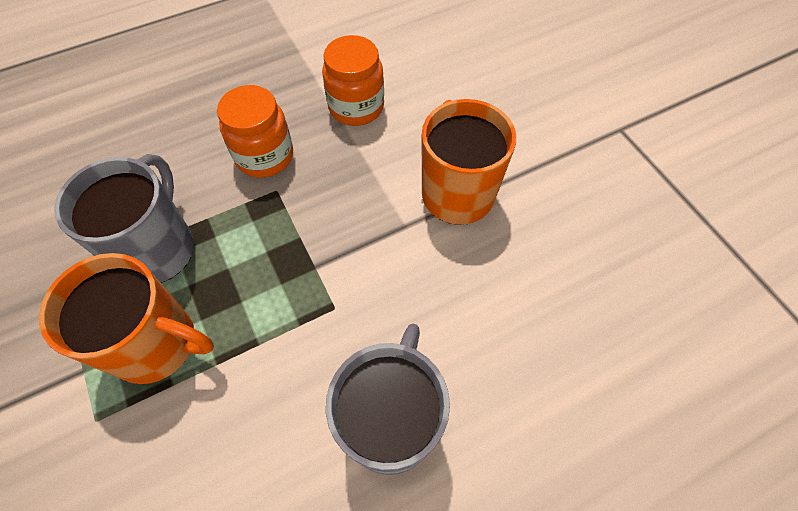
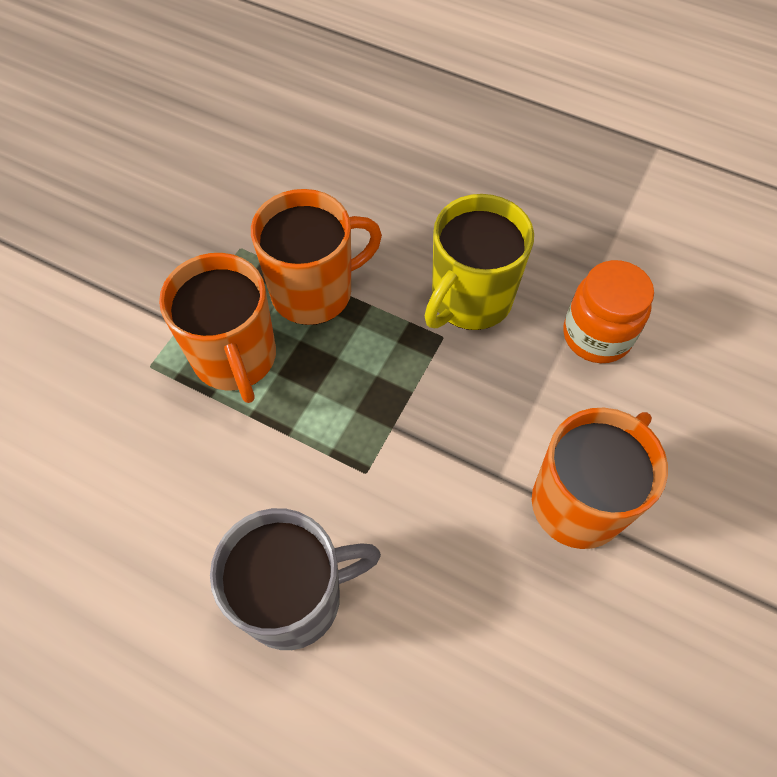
camera: 55 degrees right, 0 degrees up
grey mug [54,154,194,283] -> orange mug [251,189,382,325]
orange jar [217,85,293,178] -> yellow mug [425,194,534,330]

